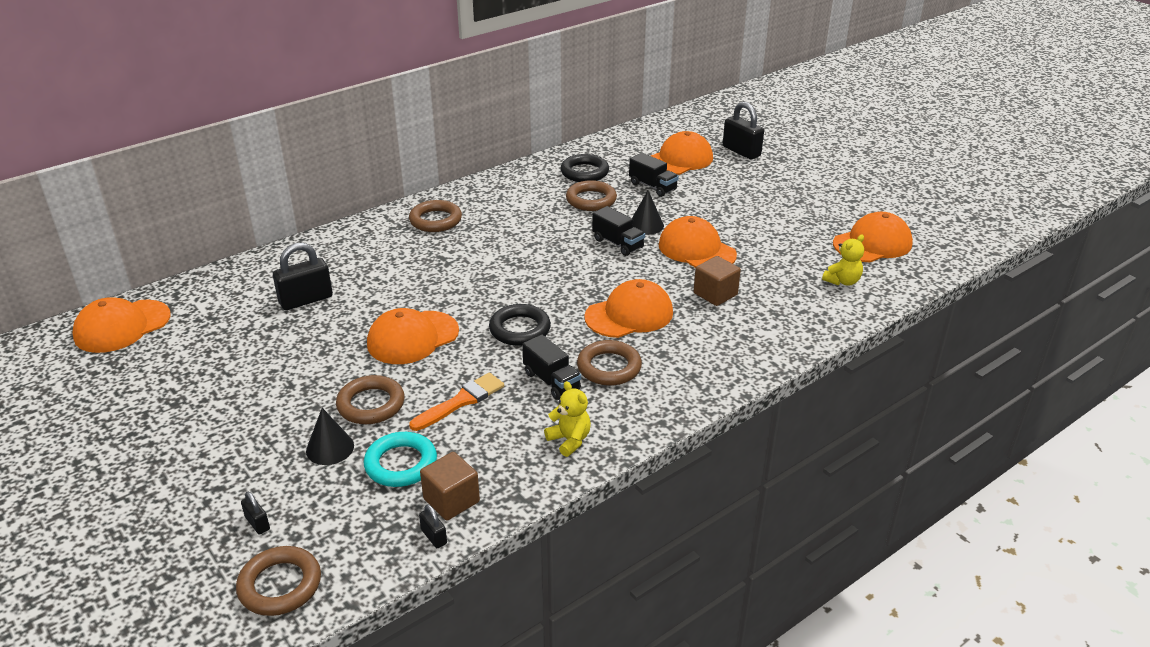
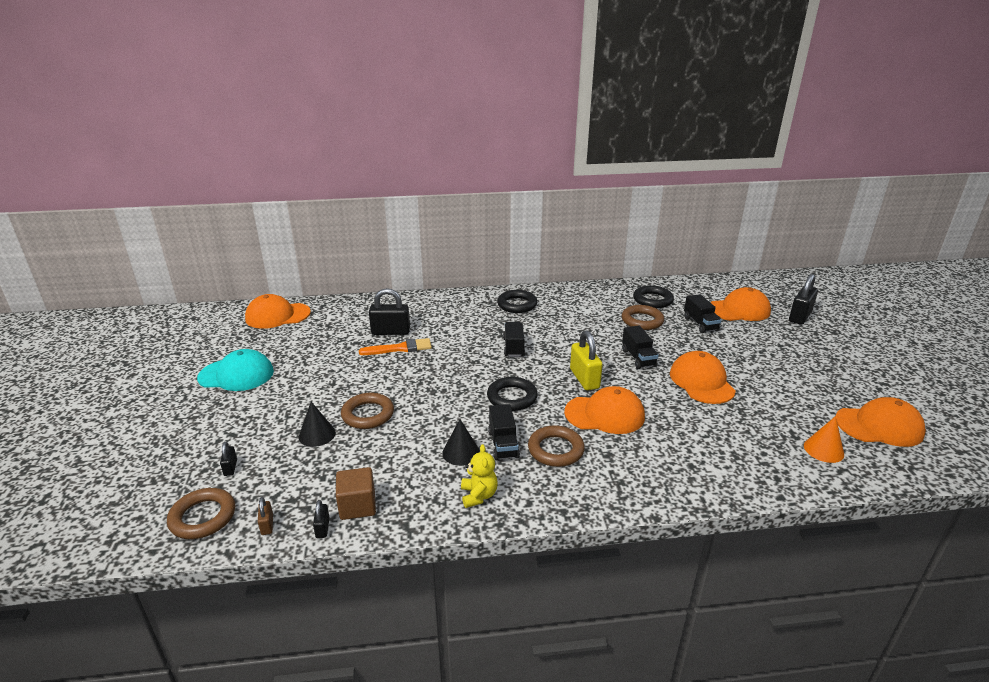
camera: 30 degrees right, 5 degrees down
turquoise ring [364,432,437,487] -> none
orange cap [367,308,459,364] -> none
brown ring [409,200,462,232] -> black ring [497,290,537,313]
orange brush [409,373,504,431] -> orange brush moved to [359,338,432,355]
black cone [632,191,664,235] -> black cone moved to [442,419,480,466]
brown cube [694,256,741,306] -> none
black padlock [723,101,764,159] -> black padlock turned 45 degrees clockwise [789,274,818,325]
yellow teddy bear [822,234,864,286] -> orange cone [804,416,844,463]
none -> turquoise cap [197,349,274,391]
none -> brown padlock [258,497,273,535]
none -> black truck [503,322,525,357]
none -> yellow padlock [570,330,603,390]

